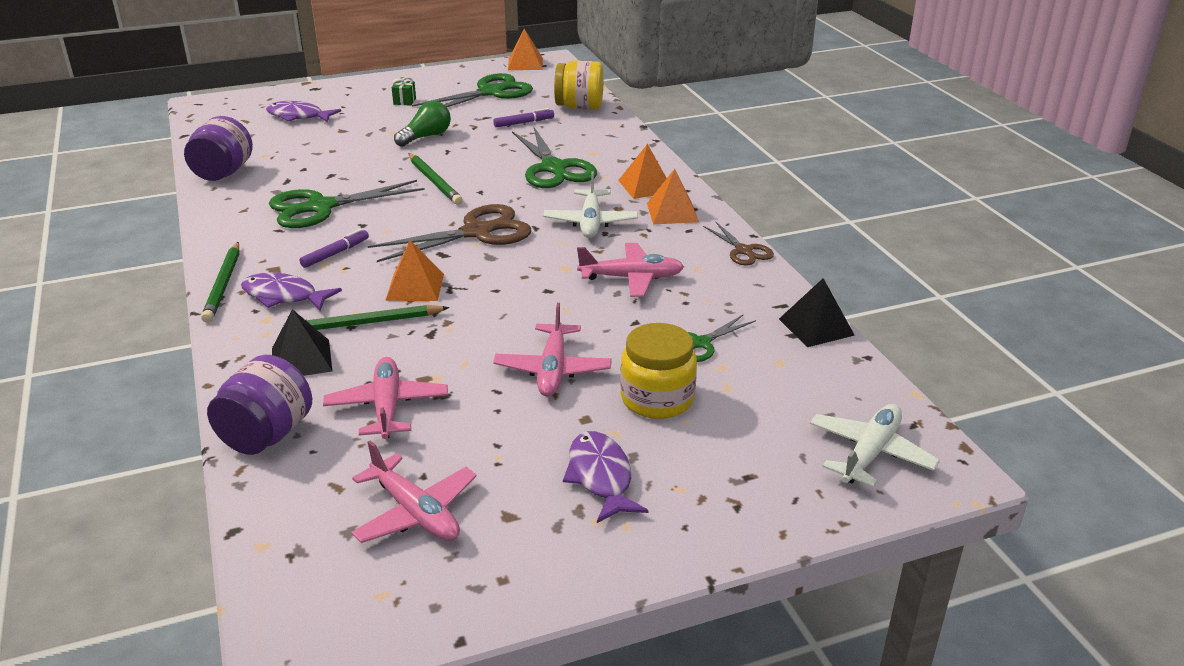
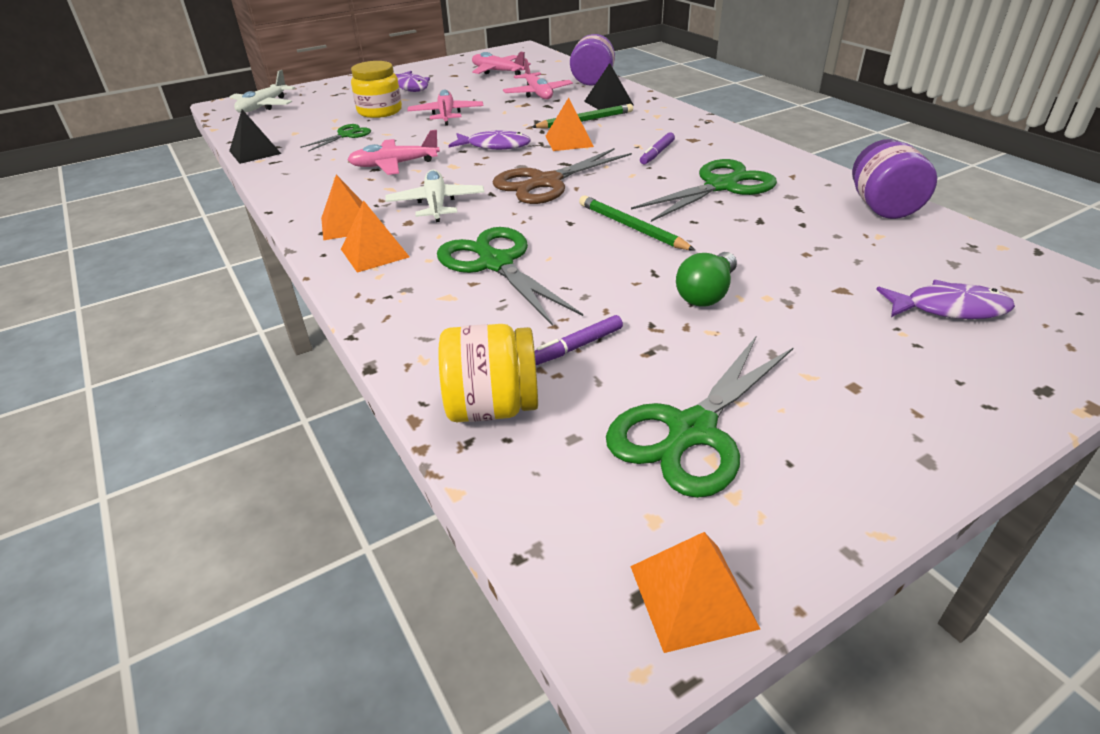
camera: 170 degrees right, 5 degrees up
green pencil [201,242,239,323] -> none
purple fish [241,273,342,311] -> purple fish moved to [449,131,531,150]
green gift [392,77,416,106] -> none
brown scissors [703,222,774,265] -> none

